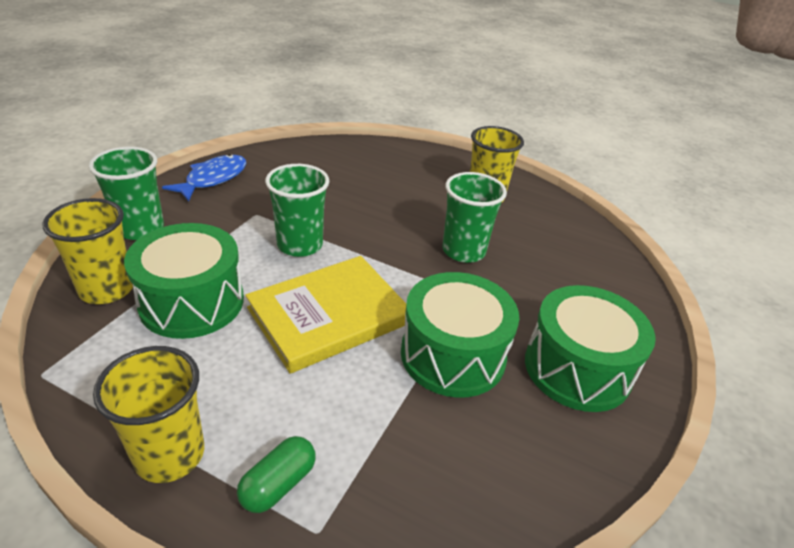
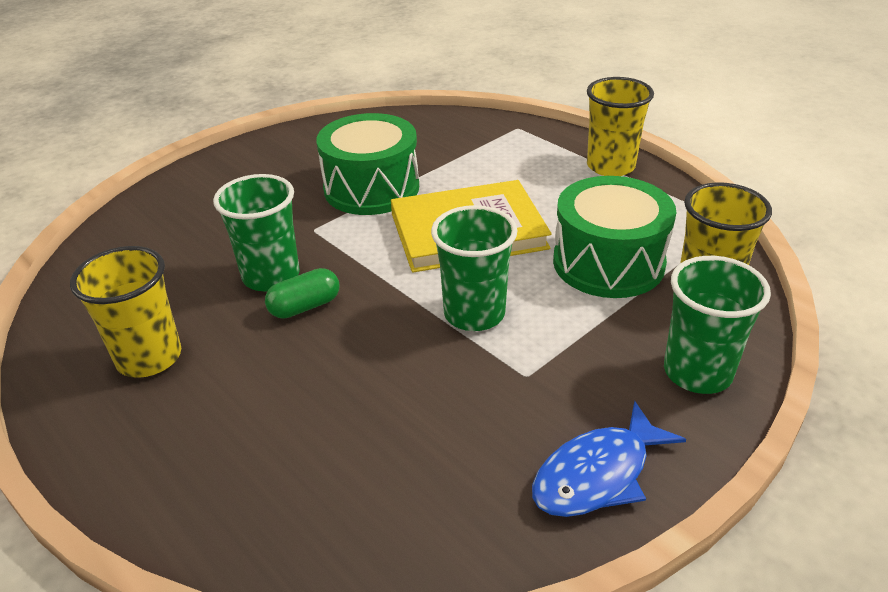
camera: 155 degrees left, 0 degrees up
green capsule [237,436,315,513] -> green capsule moved to [265,268,339,319]
green drum [525,285,656,412] -> none

